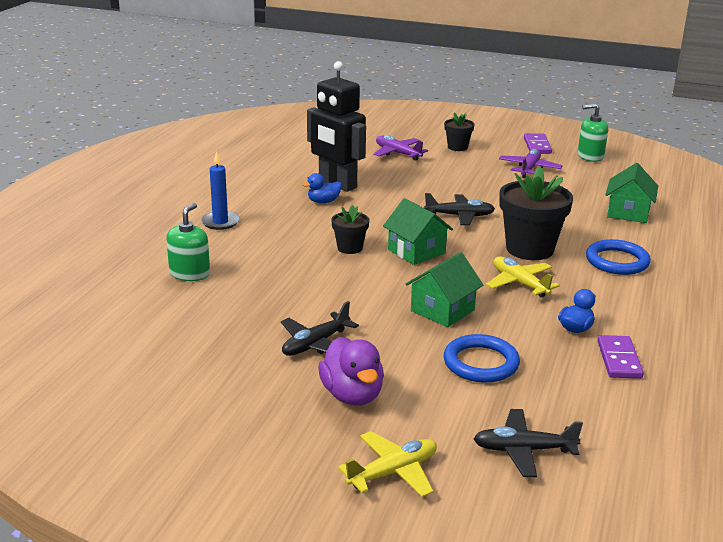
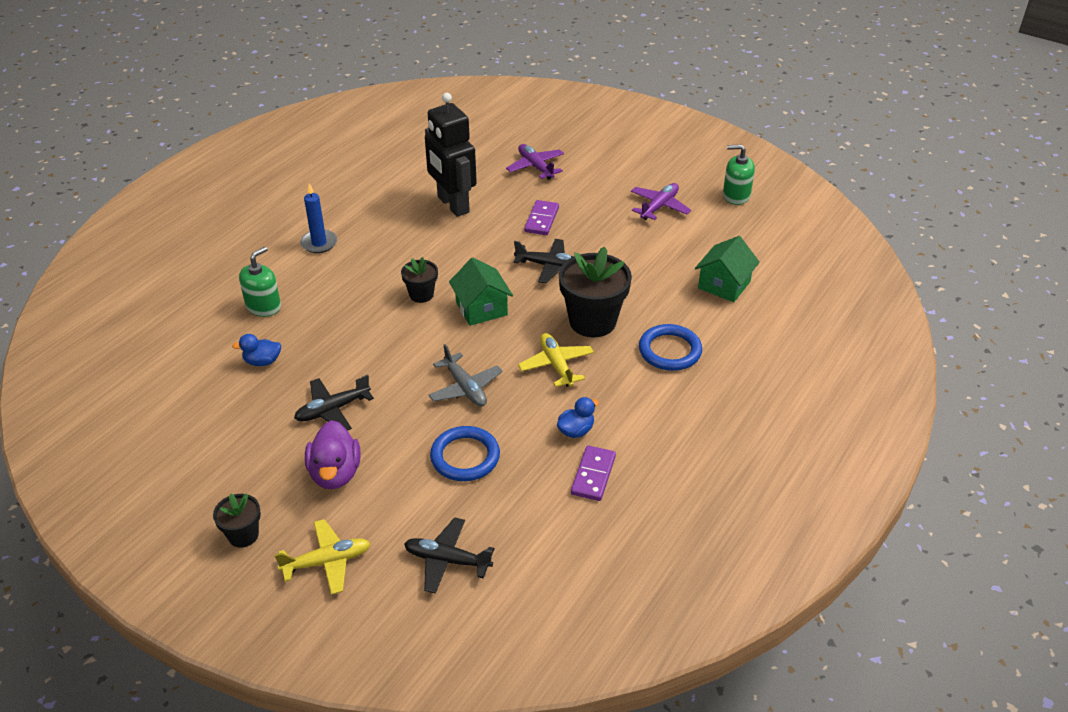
camera: 15 degrees right, 15 degrees up
blue duck [302,173,342,203] -> blue duck moved to [232,334,281,366]
green house [406,252,483,327] -> grey plane [428,344,503,407]
black flower pot [444,112,475,151] -> black flower pot moved to [213,494,261,548]
purple domino [524,133,552,154] -> purple domino moved to [524,200,559,235]

